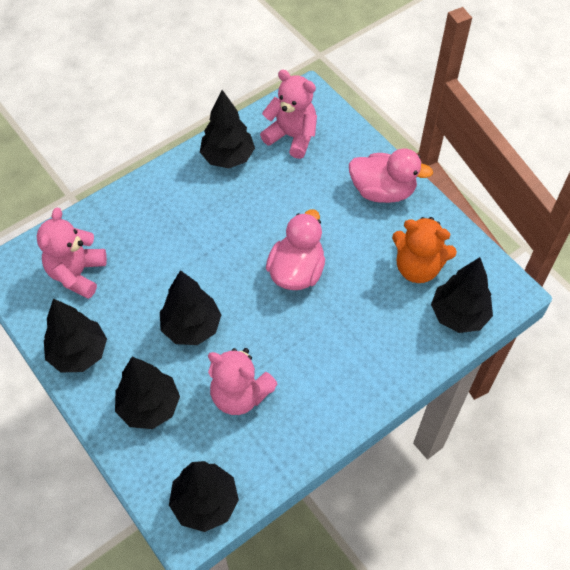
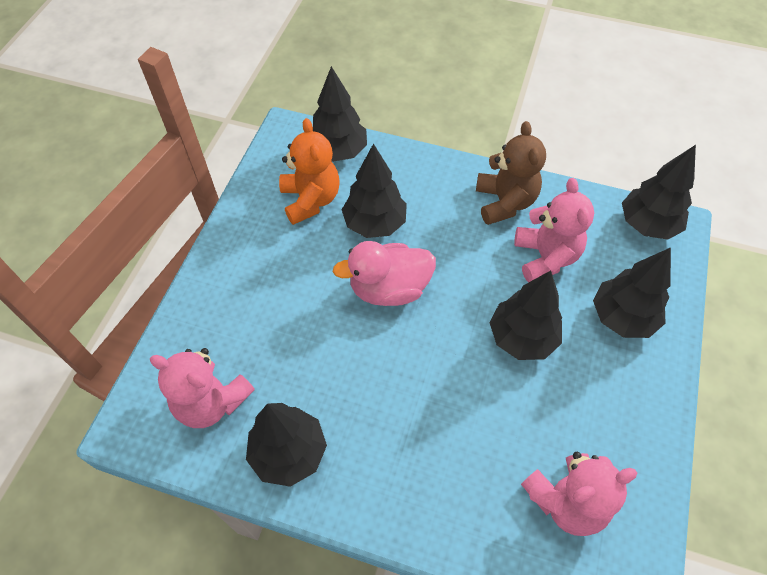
camera: 125 degrees left, 0 degrees up
black tree [44,299,107,372] -> black tree moved to [342,143,407,238]
pink teddy bear [260,70,317,159] -> pink teddy bear turned 60 degrees counterclockwise [150,348,255,428]
pink duck [349,148,433,203] -> none
none -> brown teddy bear [476,121,546,225]

